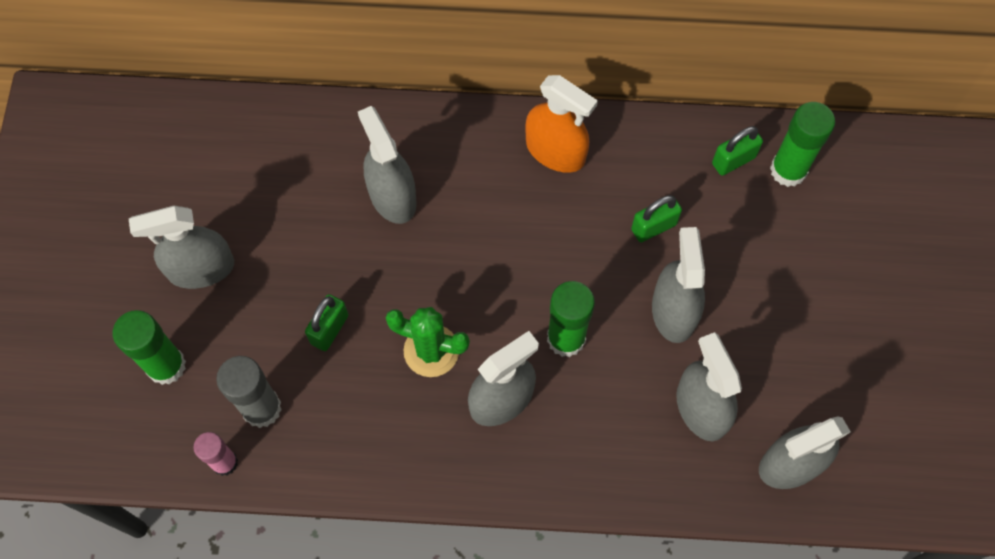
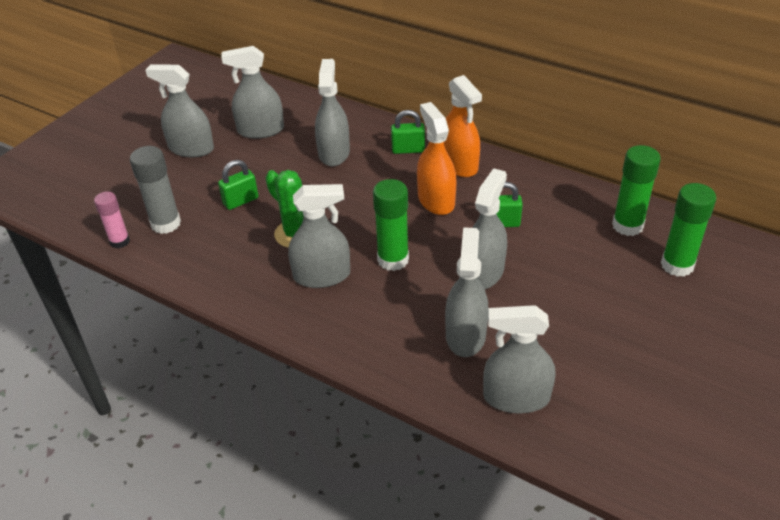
camera: 30 degrees right, 25 degrees down
green glue stick [113,310,186,385] -> green glue stick moved to [661,183,716,277]
green padlock [712,126,763,176] -> green padlock moved to [391,110,425,154]
none -> grey spray bottle [221,46,284,139]
none -> orange spray bottle [417,102,456,215]

